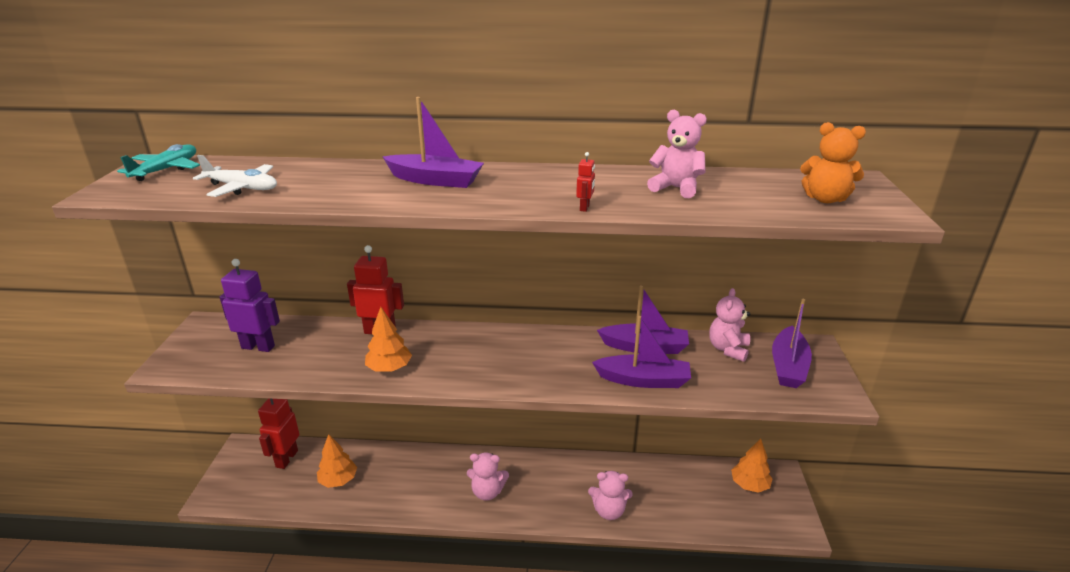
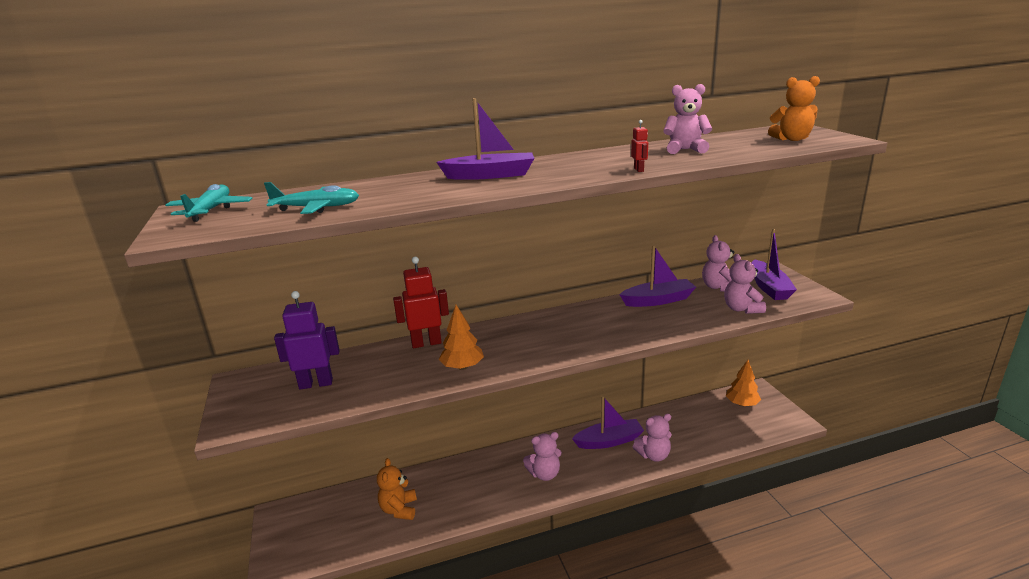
camera: 20 degrees left, 5 degrees down
white plane [193,155,277,197] -> turquoise plane [264,182,359,214]
red robot [258,399,299,469] -> none
orange tree [317,434,357,488] -> orange teddy bear [377,458,417,520]
purple boat [592,316,691,388] -> purple boat moved to [572,396,644,449]
none -> pink teddy bear [724,254,766,314]

